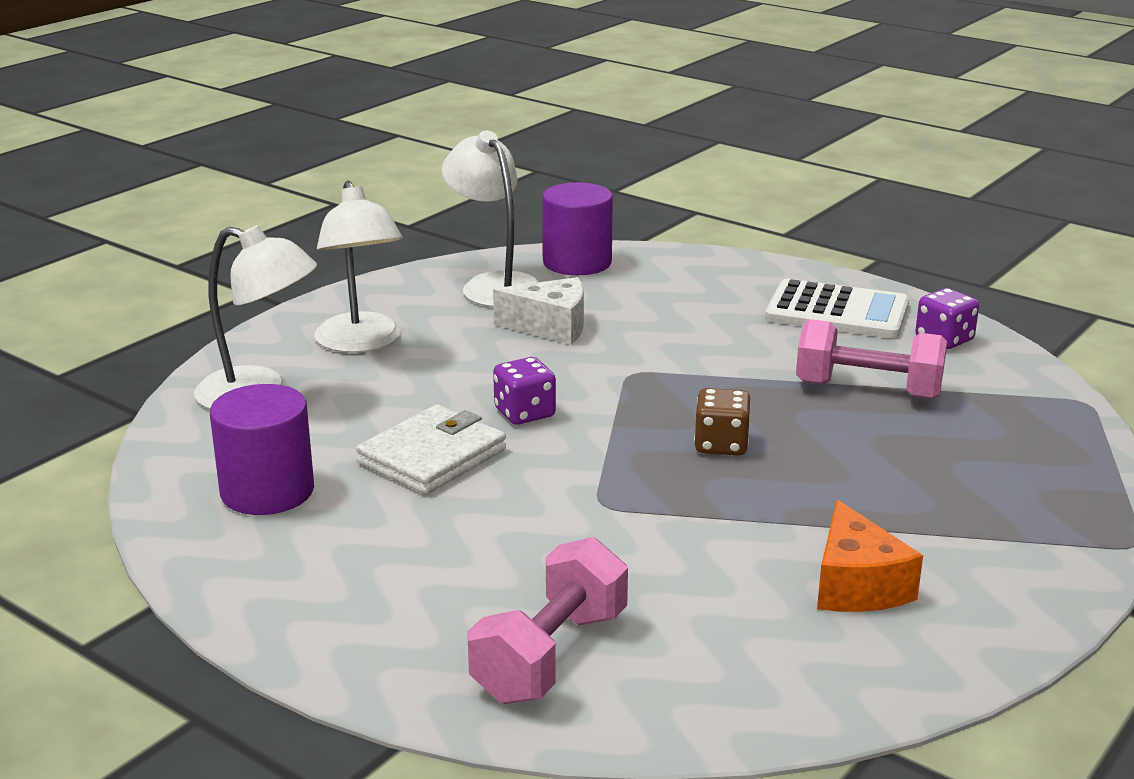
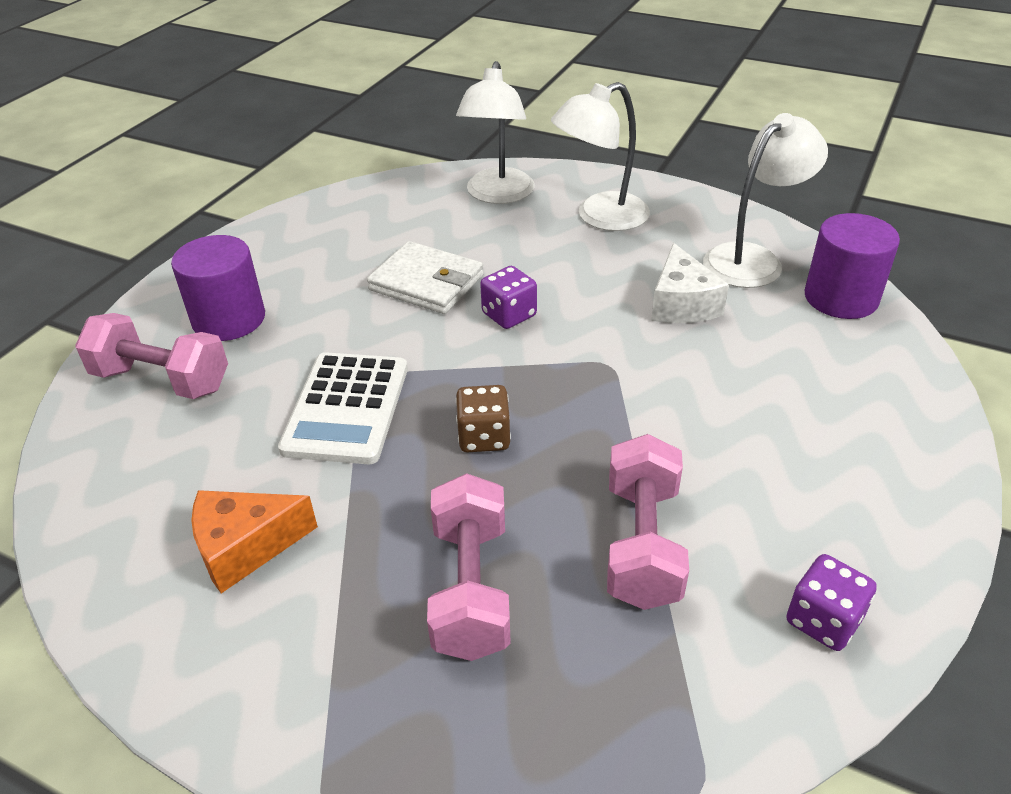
camera: 80 degrees right, 15 degrees up
purple cylinder [210,384,314,515] -> purple cylinder moved to [171,235,265,341]
white calculator [765,279,909,338] -> white calculator moved to [278,352,408,464]
none -> pink dumbbell [427,473,511,661]

